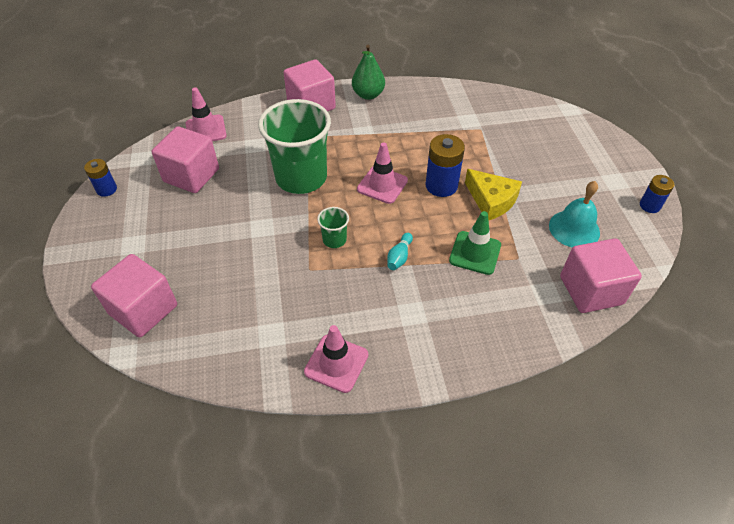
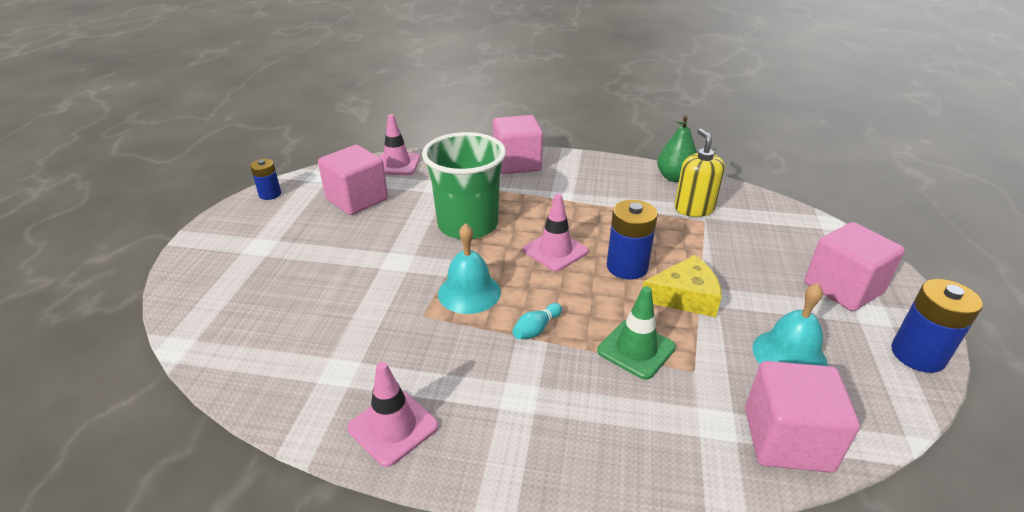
camera: 20 degrees right, 15 degrees down
pink cube [91,254,177,337] -> pink cube moved to [804,222,905,311]
green cup [317,207,349,248] -> turquoise bell [438,223,501,314]
green pear [352,45,385,100] -> green pear moved to [657,116,697,182]
yellow cheese [465,169,522,220] -> yellow cheese turned 75 degrees counterclockwise [642,255,722,317]
blue battery [640,175,674,213] -> blue battery [891,279,983,373], size x1.63
none -> yellow soap dispenser [674,128,725,217]

